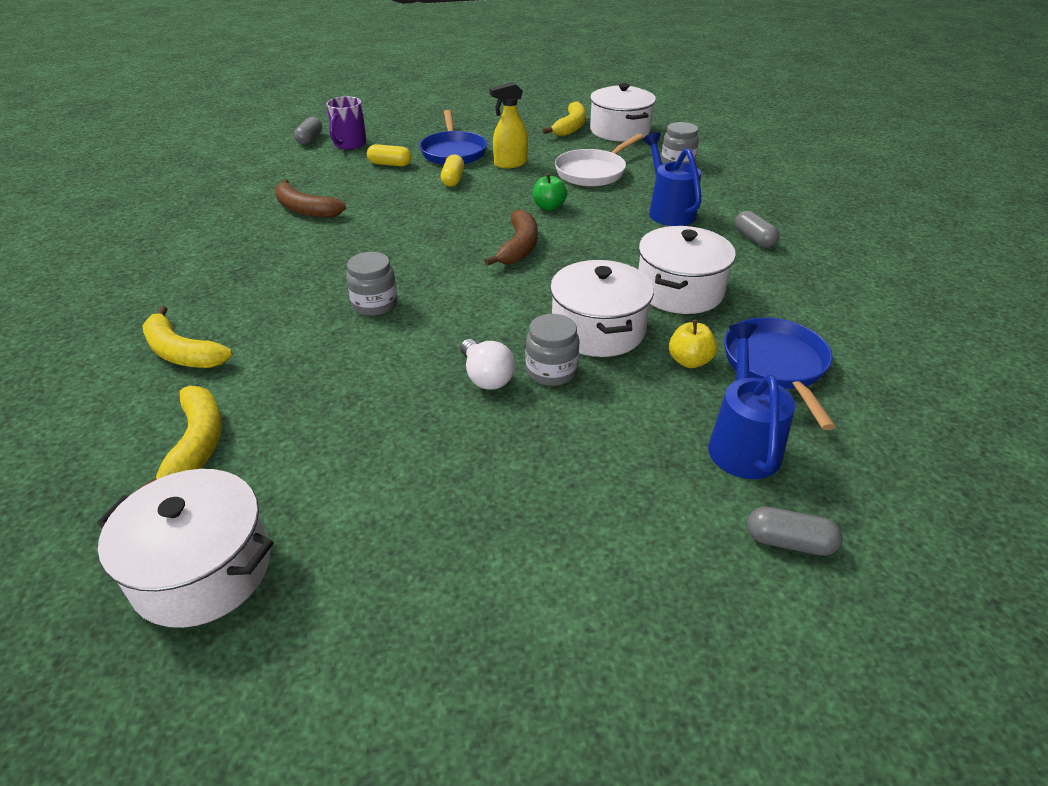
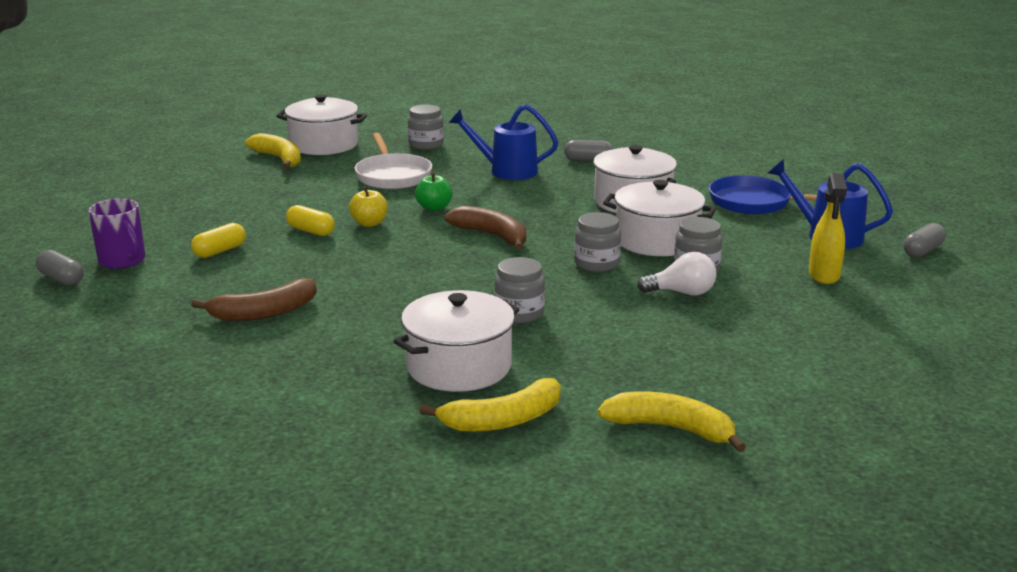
camera: 60 degrees left, 15 degrees down
white pot [97,469,273,628] -> white pot moved to [394,290,520,392]
blue pan [419,110,487,165] -> none
yellow spray bottle [489,82,528,168] -> yellow spray bottle moved to [809,173,847,284]
yellow apple [669,320,717,368] -> yellow apple moved to [349,186,388,227]
none -> grey jar [574,212,621,272]

